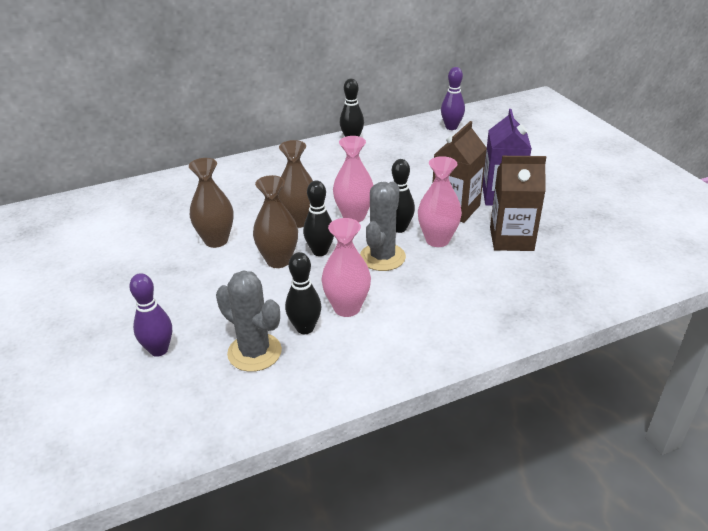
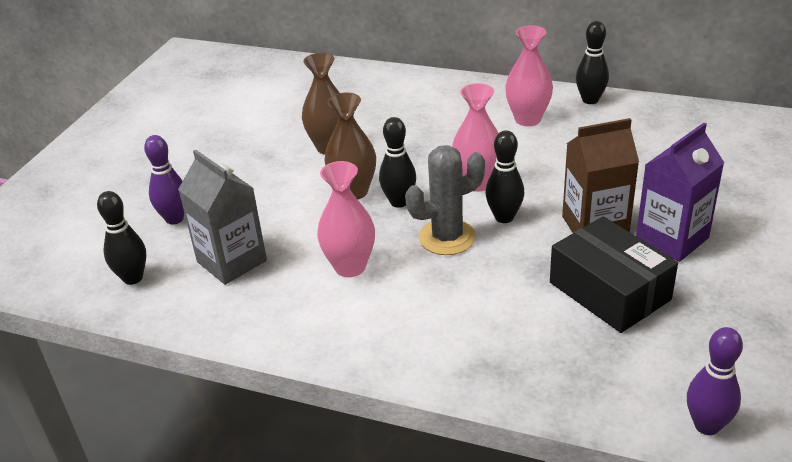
camera: 45 degrees right, 0 degrees up
grey cactus [216,270,282,372] -> grey carton [178,150,267,285]
brown vase [278,140,313,228] -> none
black bowling pin [285,252,321,334] -> black bowling pin moved to [97,191,146,285]
pink vase [418,156,462,247] -> pink vase moved to [505,25,553,126]
purple bowling pin [441,67,465,130] -> purple bowling pin moved to [687,327,743,435]
brown carton [490,156,546,251] -> black box [550,216,678,333]

